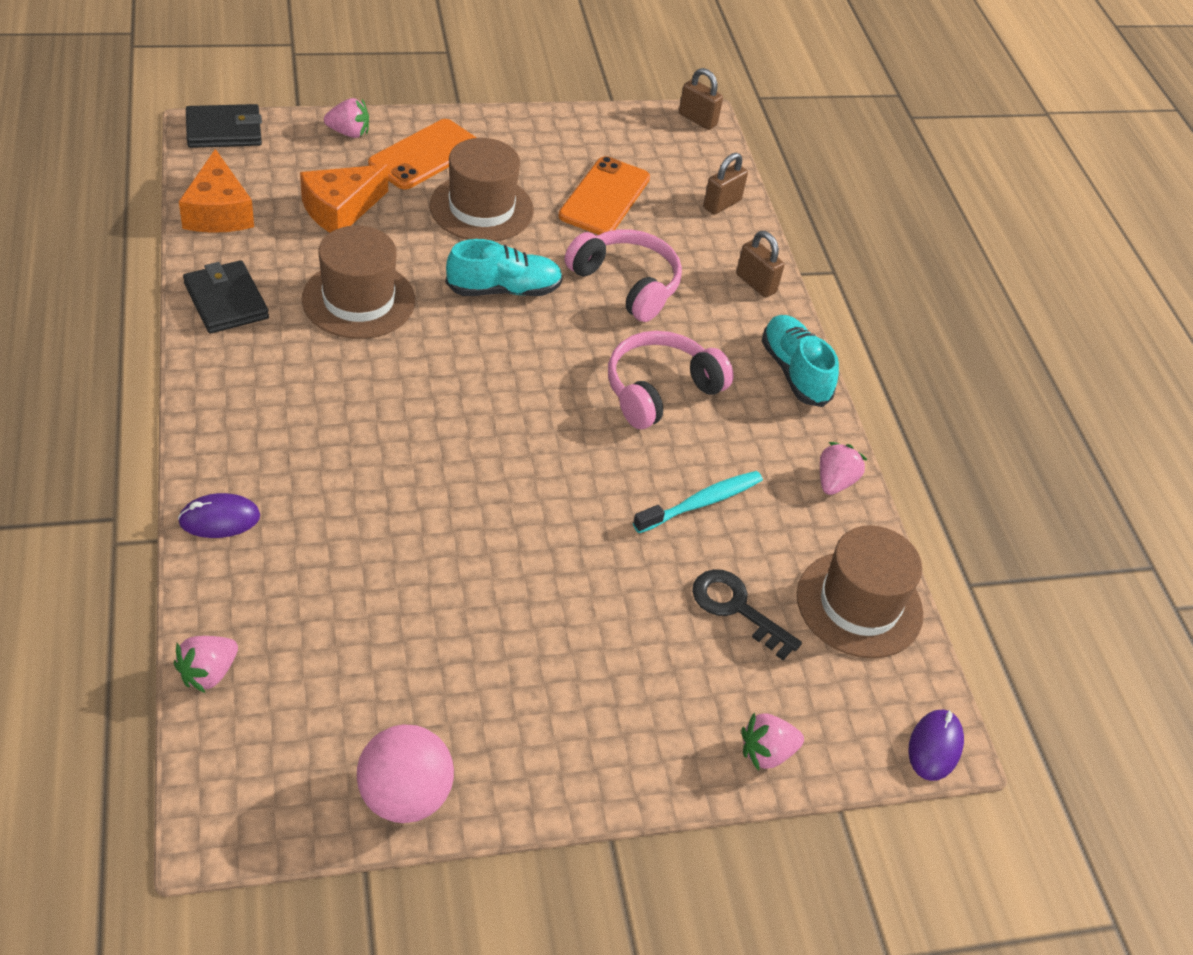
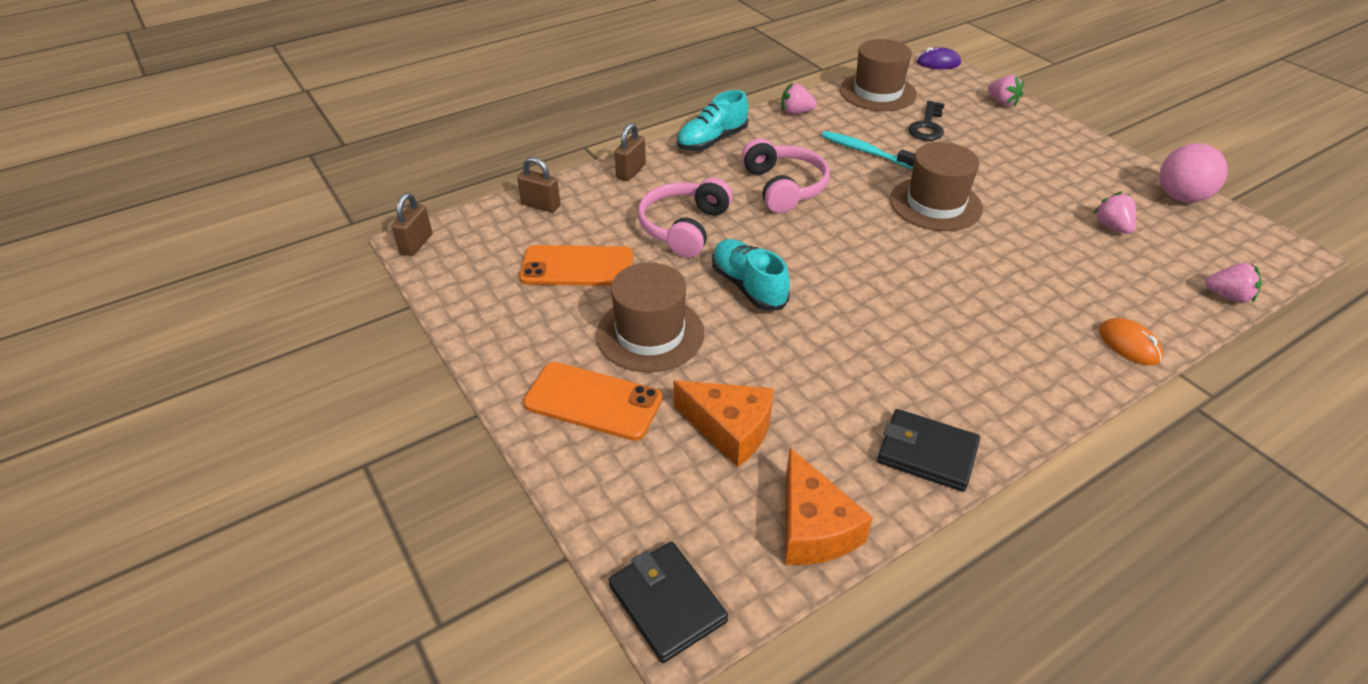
camera: 105 degrees left, 5 degrees down
purple mouse [178,493,260,538] -> orange mouse [1099,318,1163,365]
orange cheese [179,149,254,233] -> orange cheese turned 105 degrees clockwise [785,448,873,565]
black wallet [183,260,269,333] -> black wallet turned 75 degrees clockwise [877,409,980,492]
brown hat [302,225,415,339] -> brown hat moved to [890,142,983,231]
pink strawberry [324,98,369,138] -> pink strawberry moved to [1094,192,1136,234]
pink headphones [608,331,734,429] -> pink headphones turned 135 degrees counterclockwise [741,138,830,213]

